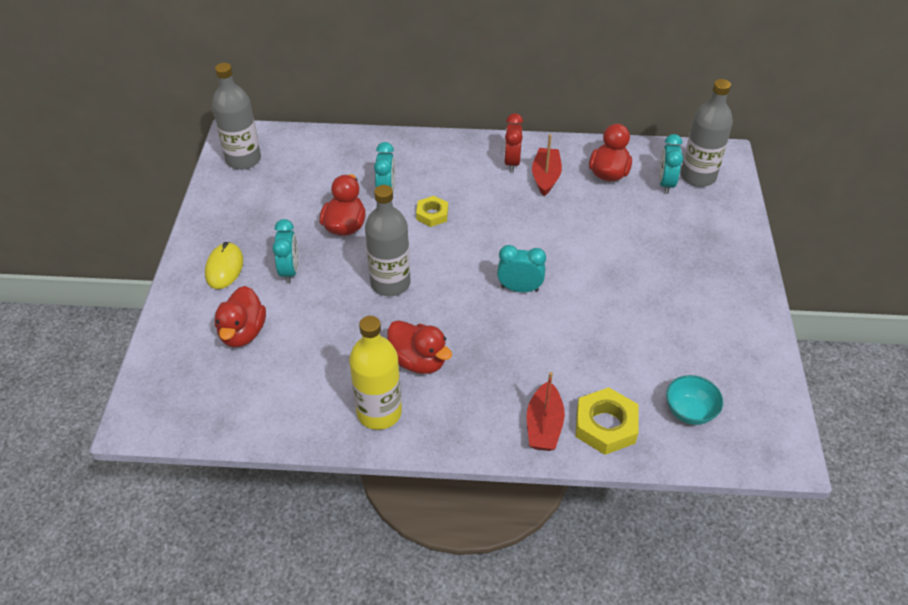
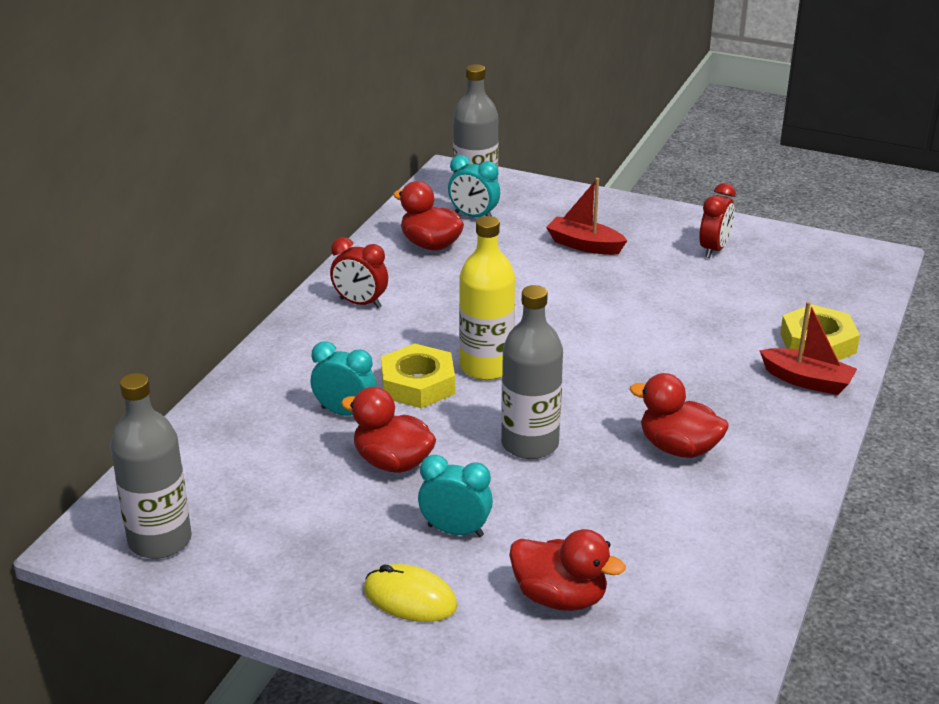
camera: 70 degrees left, 15 degrees down
yellow bottle [349,316,402,430] -> yellow bottle moved to [459,216,515,380]
red duck [387,320,452,374] -> red duck turned 120 degrees counterclockwise [630,373,729,458]
yellow nut [416,196,448,227] -> yellow nut [381,344,455,408], size x1.59
turquoise clock [497,245,546,292] -> none
red boat [532,134,562,196] -> red boat moved to [546,178,627,255]
turquoise bowl [666,375,723,425] -> none
none -> red clock [699,183,736,258]

